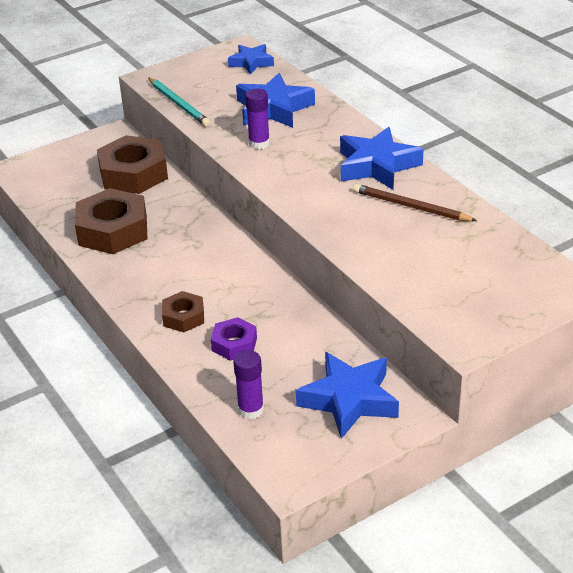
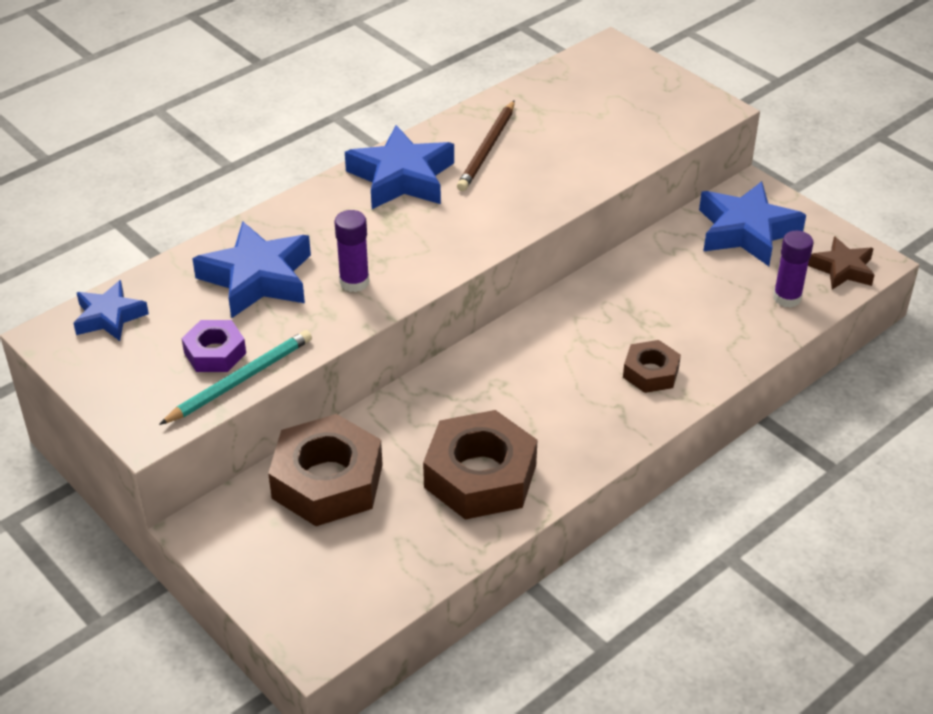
camera: 100 degrees left, 5 degrees up
purple nut [211,317,257,361] -> purple nut moved to [181,320,246,372]
none -> brown star [808,236,874,290]

